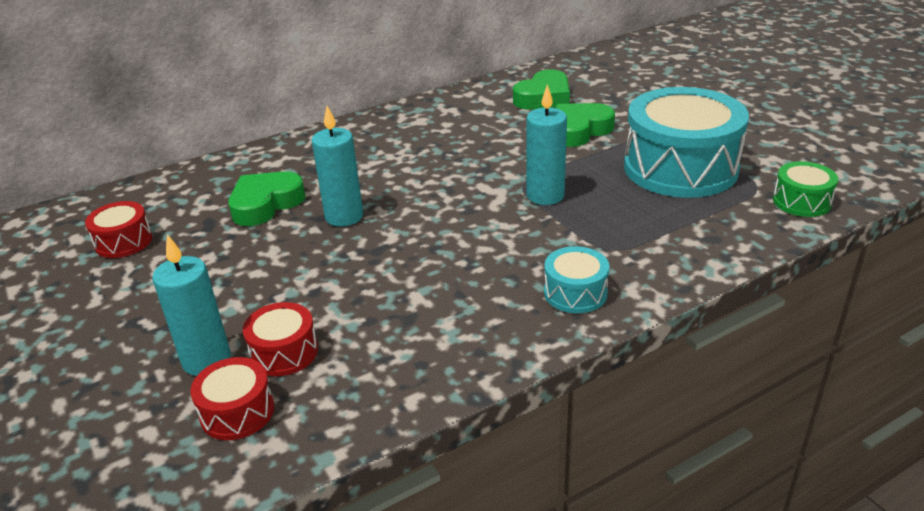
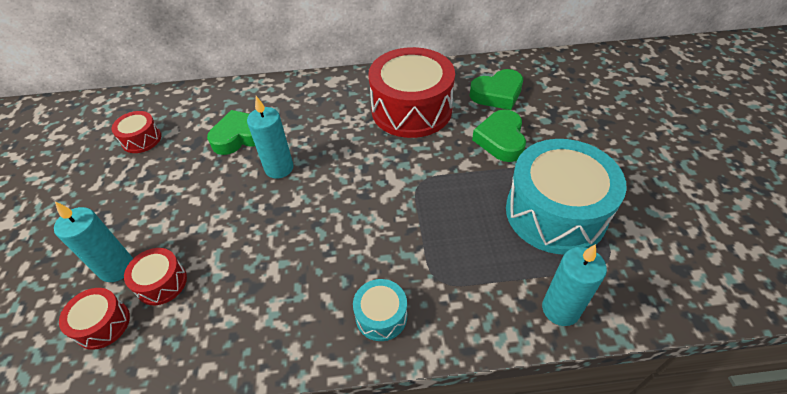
camera: 25 degrees right, 15 degrees up
turquoise candle [527,84,567,205] -> turquoise candle moved to [542,244,607,326]
green heart [556,103,615,147] -> green heart turned 75 degrees counterclockwise [472,110,526,162]
green drum [773,161,838,217] -> none
none -> red drum [368,47,455,138]

